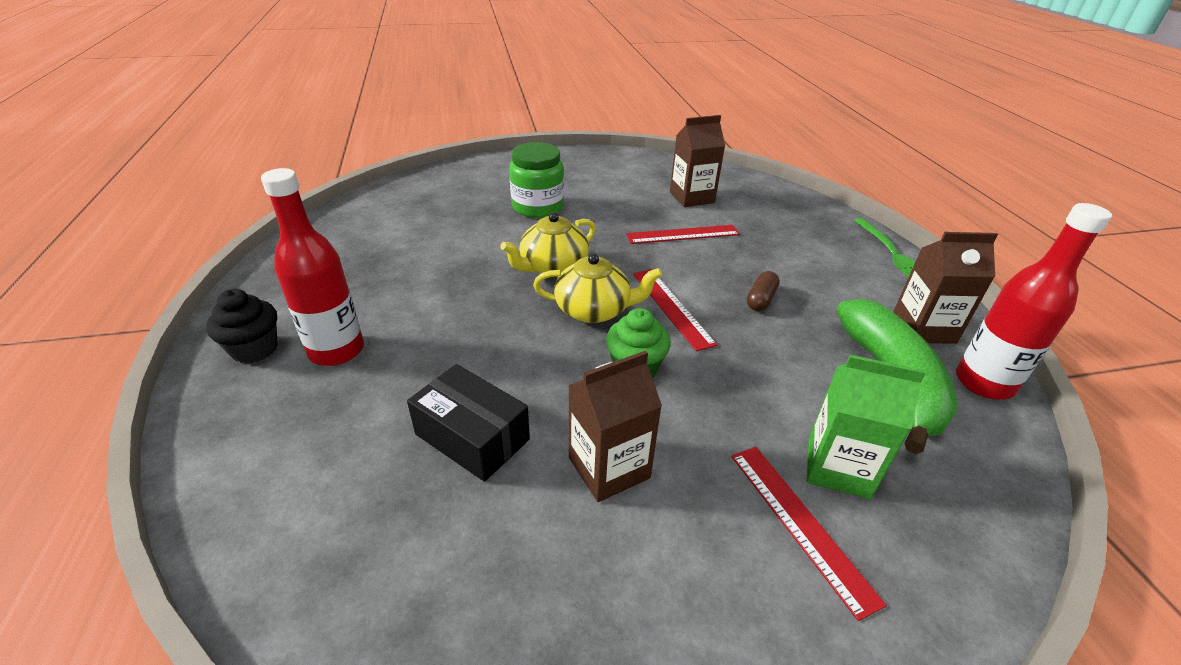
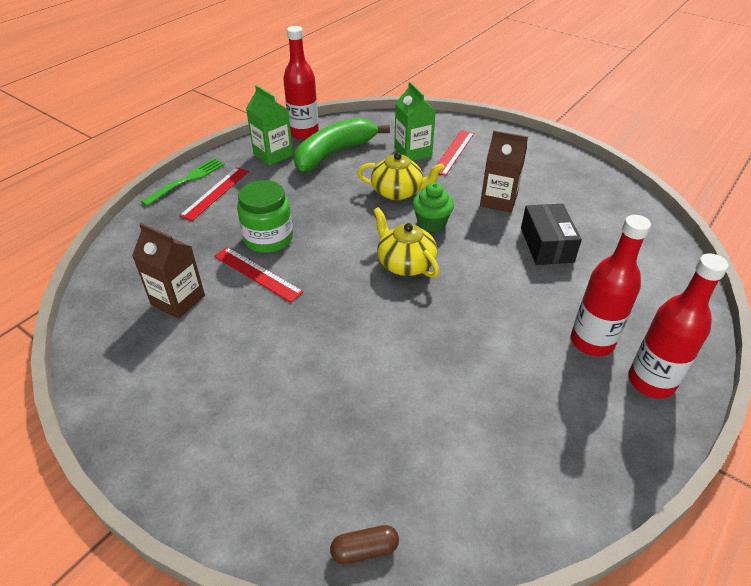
camera: 130 degrees left, 5 degrees up
black cupcake [206,289,278,364] -> red bottle [628,253,729,399]
yellow teapot [500,212,596,277] -> yellow teapot moved to [357,152,444,200]
green jar [509,142,564,218] -> green jar moved to [237,180,293,253]
red ruler [633,269,717,351] -> red ruler moved to [179,167,249,221]
brown capsule [747,271,780,311] -> brown capsule moved to [330,525,399,564]
brown carton [893,232,998,344] -> green carton [246,85,293,166]

